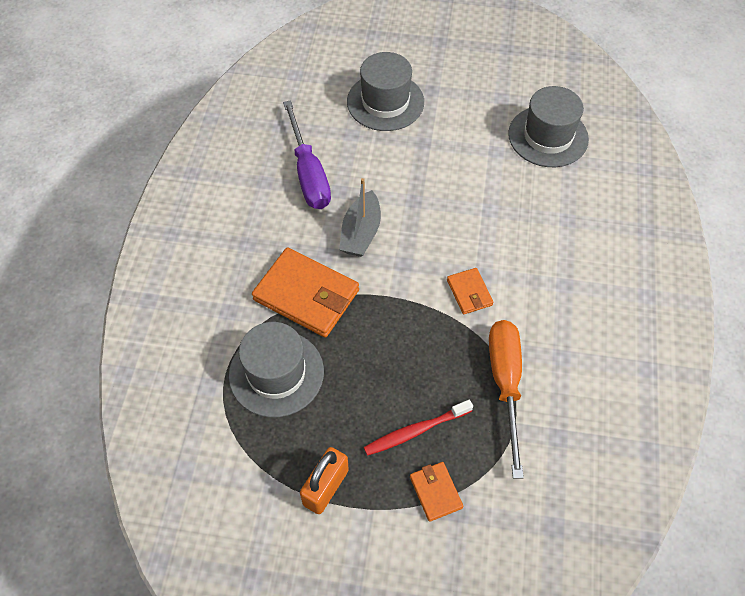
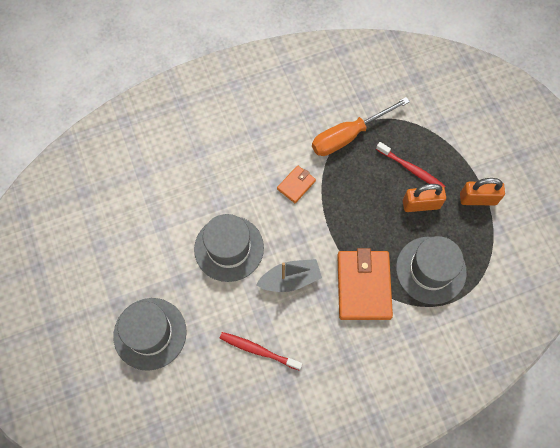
camera: 120 degrees left, 10 degrees up
purple screwdriver [283,100,331,209] -> red toothbrush [220,332,302,371]
orange wallet [410,462,463,522] -> none
grey hat [508,86,589,167] -> grey hat moved to [194,214,264,282]
none -> orange padlock [403,184,446,212]

